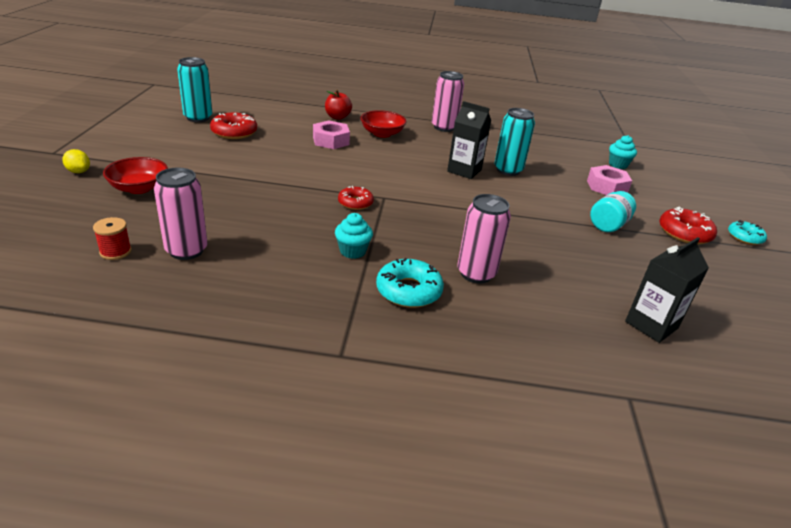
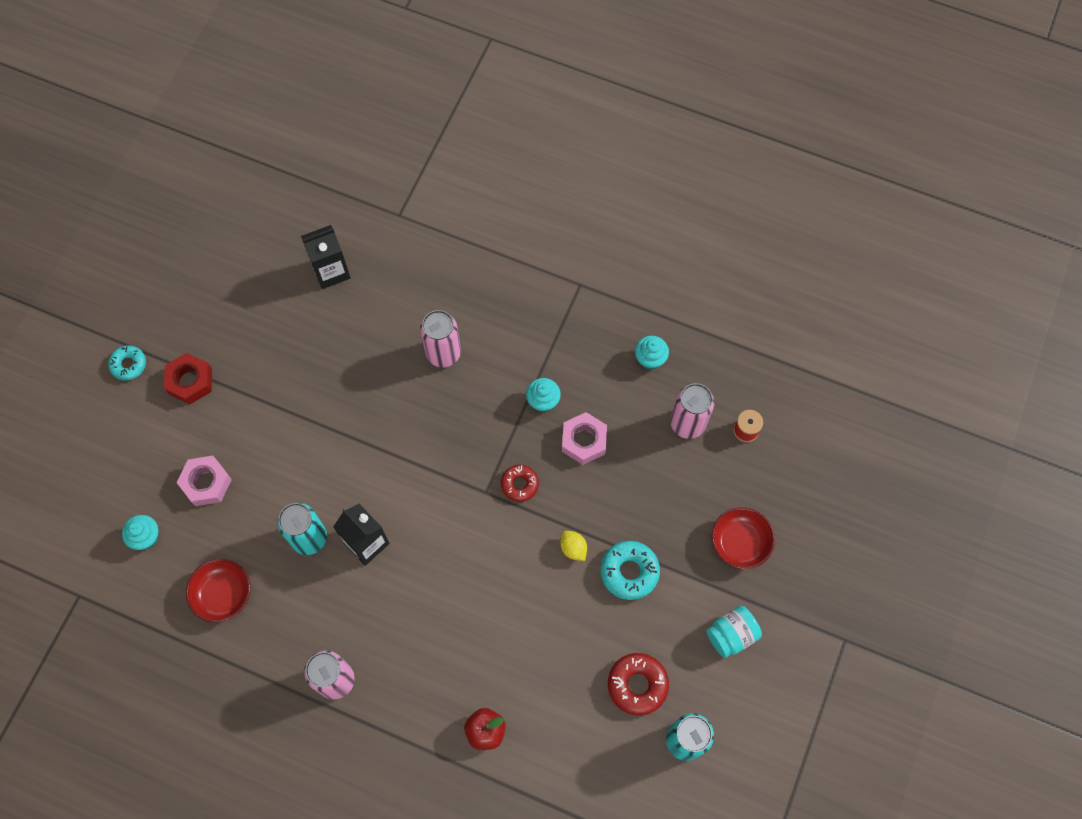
camera: 160 degrees left, 35 degrees up
yellow lemon [62,149,90,173] -> yellow lemon moved to [560,531,587,561]
pink nut [313,120,350,149] -> pink nut moved to [562,412,607,465]
red bowl [360,110,407,138] -> red bowl moved to [186,559,250,622]
turquoise donut [376,258,444,308] -> turquoise donut moved to [600,541,660,600]
turquoise jar [590,191,636,232] -> turquoise jar moved to [707,606,762,658]
red donut [659,207,717,244] -> red nut [164,353,212,404]
none -> turquoise cupcake [635,336,669,370]

